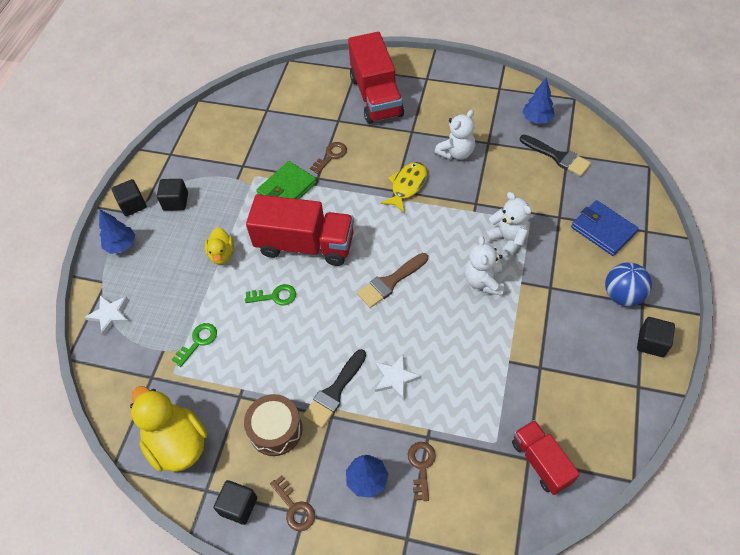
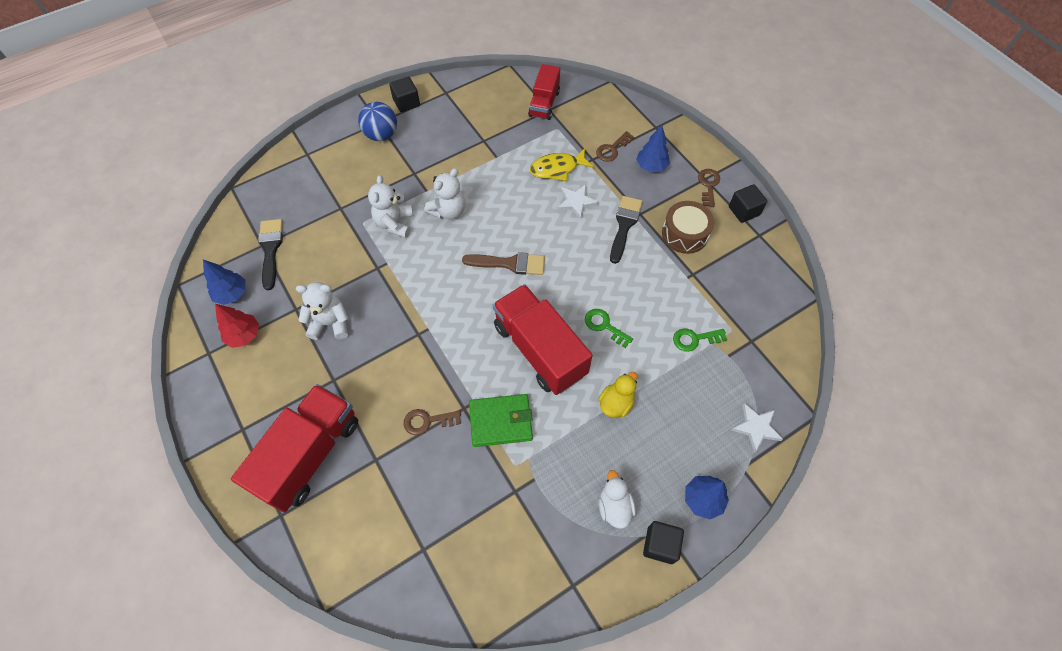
camera: 140 degrees left, 5 degrees up
yellow duck [130,386,207,472] -> none
black cube [157,179,188,211] -> white duck [599,470,636,529]
black brush [303,349,366,428] -> black brush turned 60 degrees counterclockwise [610,196,643,264]
yellow fish [381,162,427,213] -> yellow fish moved to [530,148,594,181]
blue wallet [571,200,639,256] -> none
none -> red tree [215,304,259,348]

